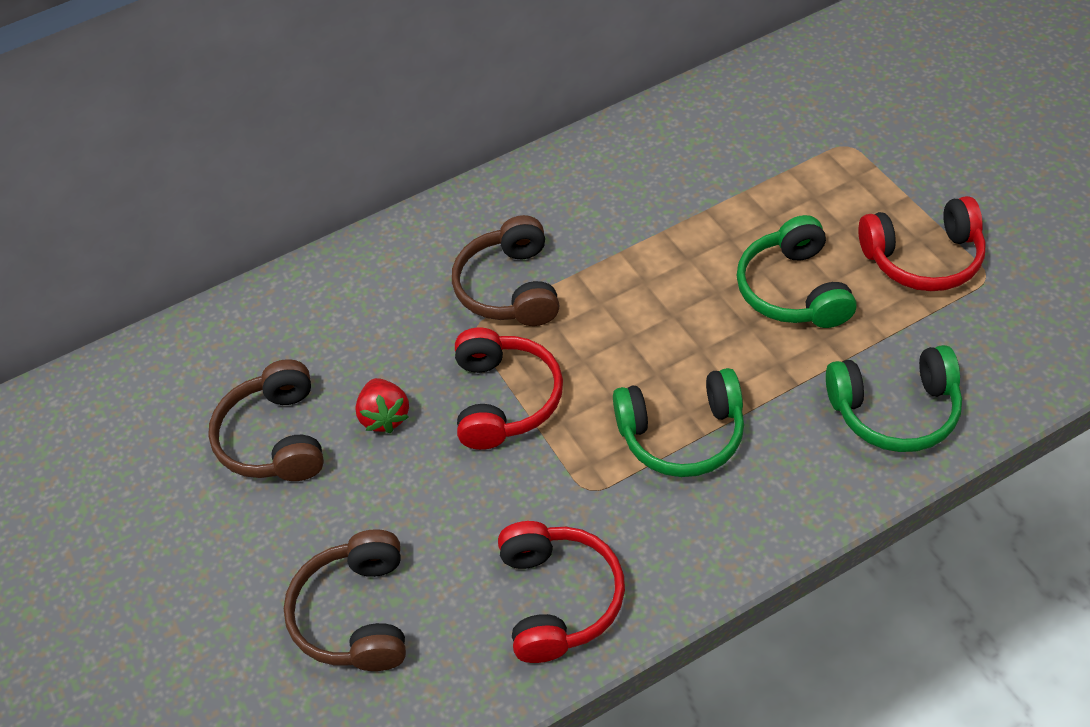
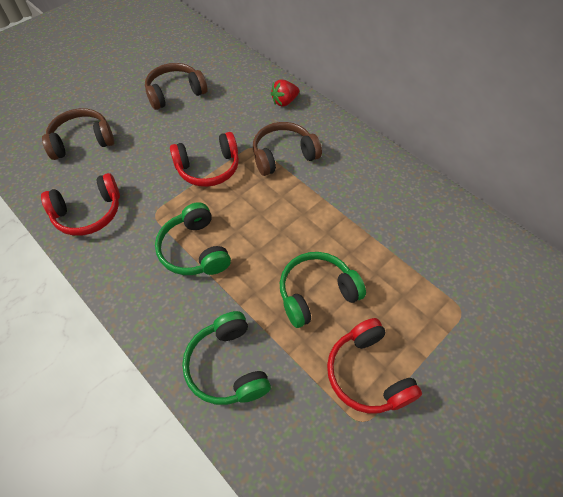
camera: 70 degrees right, 5 degrees up
red strawberry [355,378,409,434] -> red strawberry moved to [271,79,299,107]

